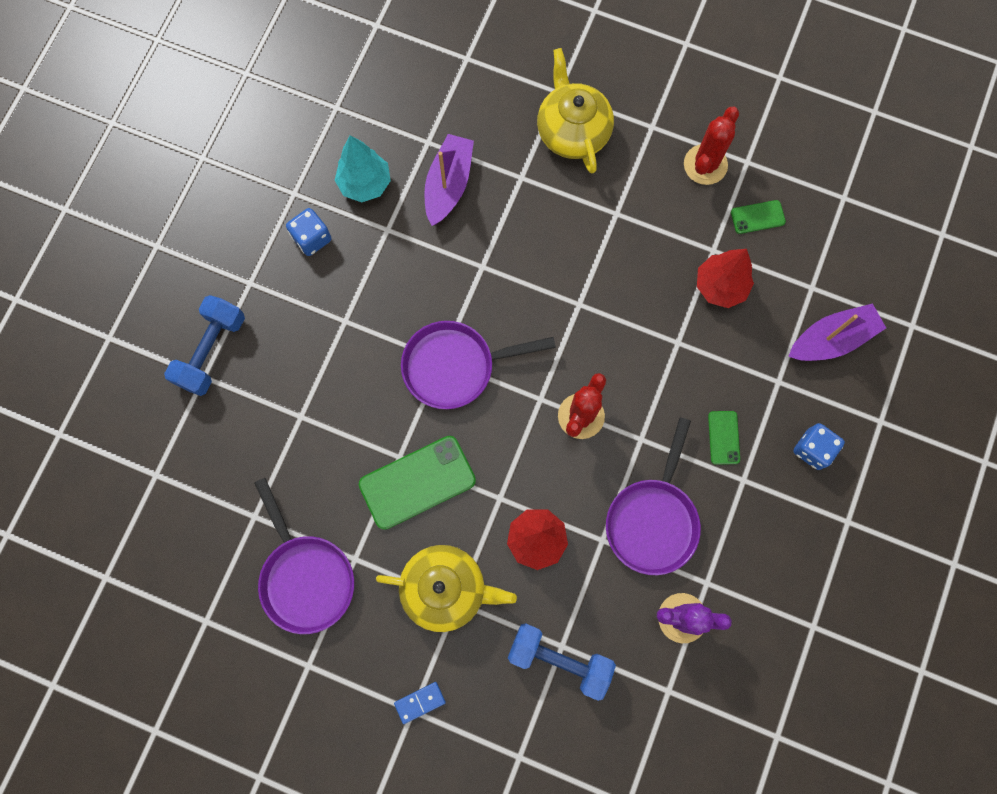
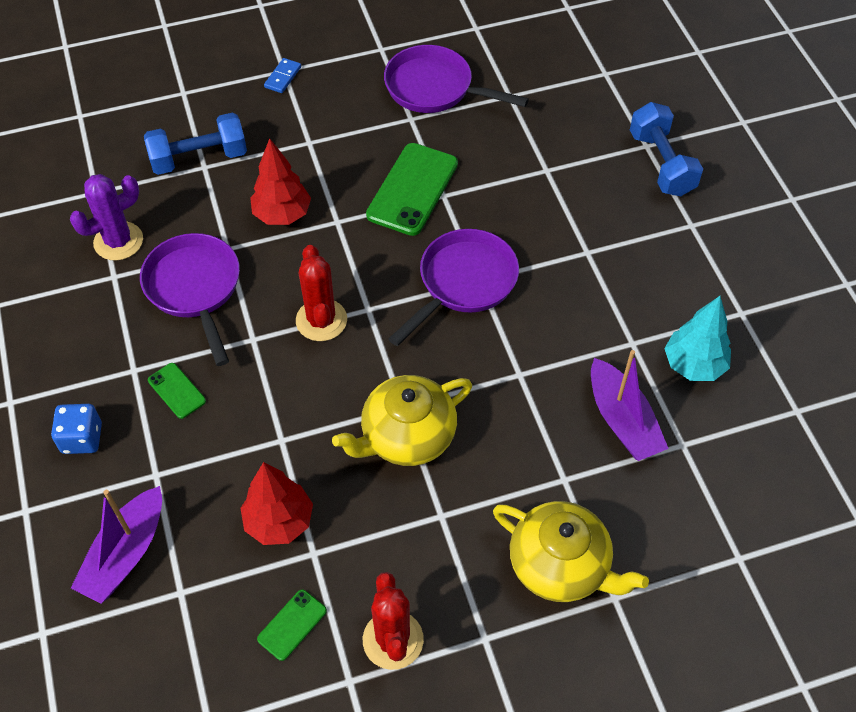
camera: 140 degrees right, 20 degrees down
blue dice [286,208,331,256] -> none
yellow teapot [376,545,517,632] -> yellow teapot moved to [332,375,472,466]

